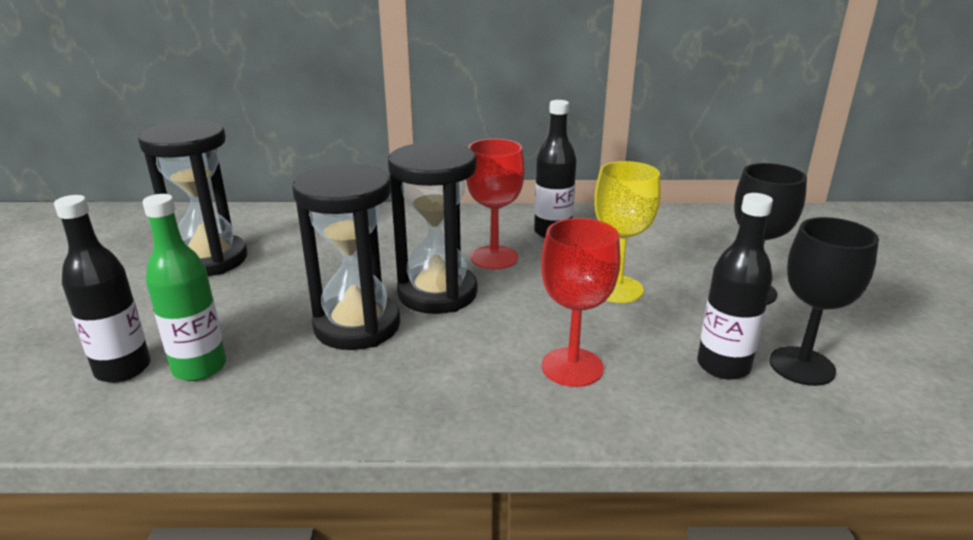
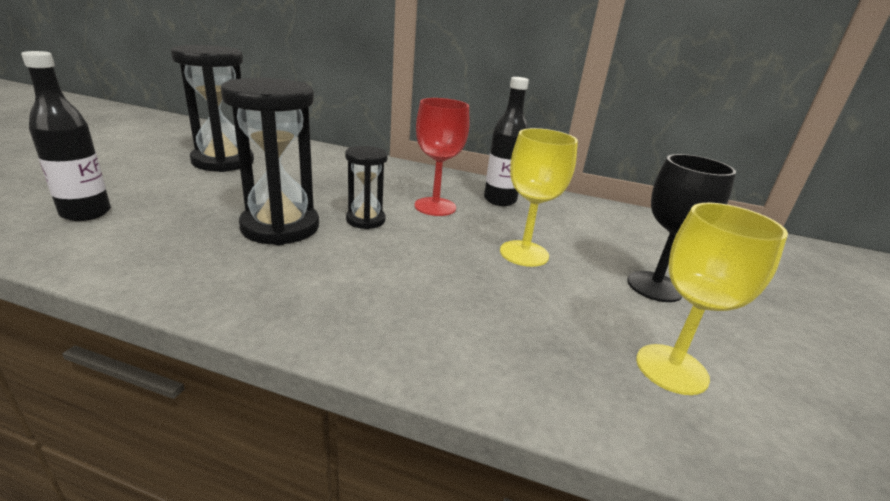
camera: 15 degrees right, 0 degrees up
green bottle [143,194,226,381] -> none
black hourglass [388,142,477,314] -> black hourglass [345,146,388,229], size x0.55
red goblet [541,218,621,387] -> none
black bottle [697,193,773,380] -> none
black goblet [769,217,879,386] -> yellow goblet [636,203,788,395]

